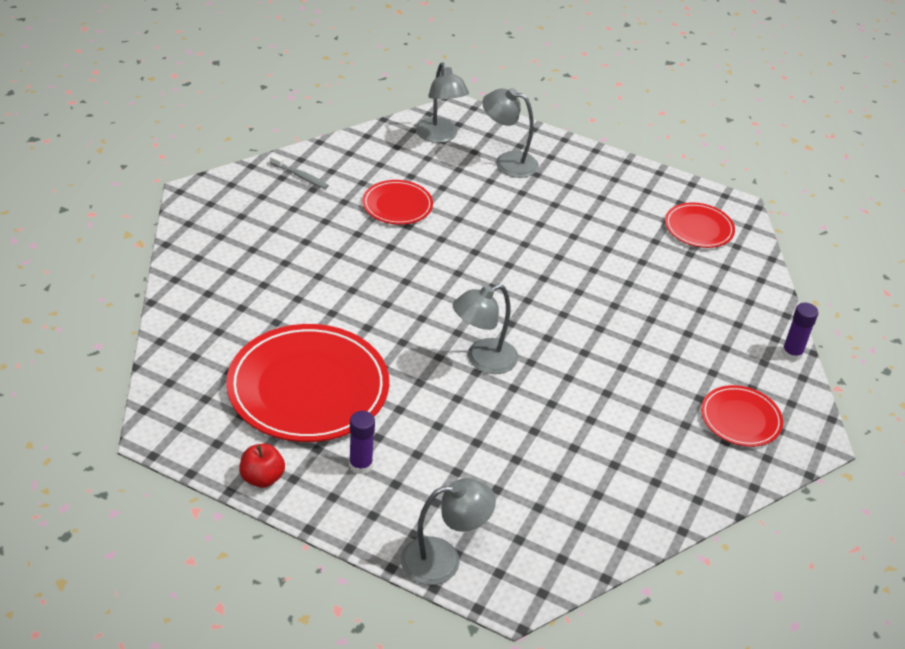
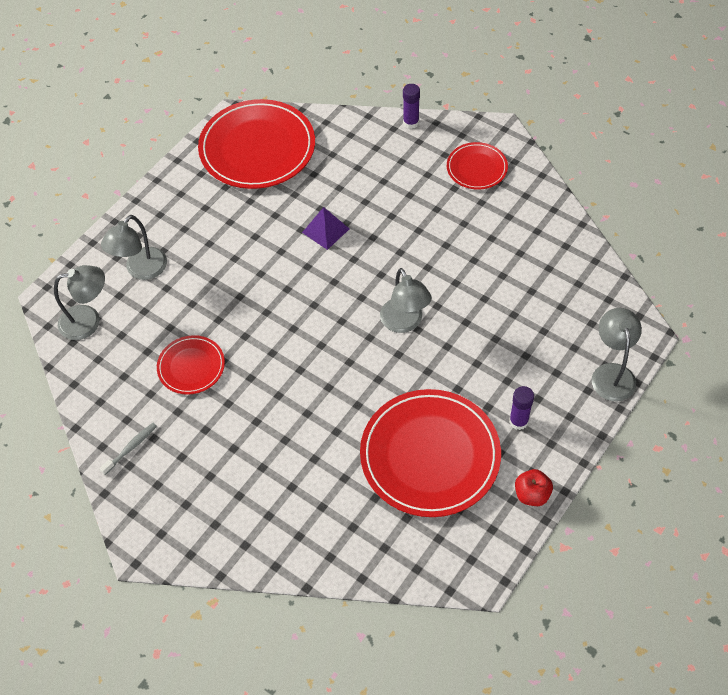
camera: 75 degrees left, 15 degrees up
red plate [665,202,735,248] -> red plate [198,99,315,189], size x1.95
none -> purple pyramid [302,207,349,250]

